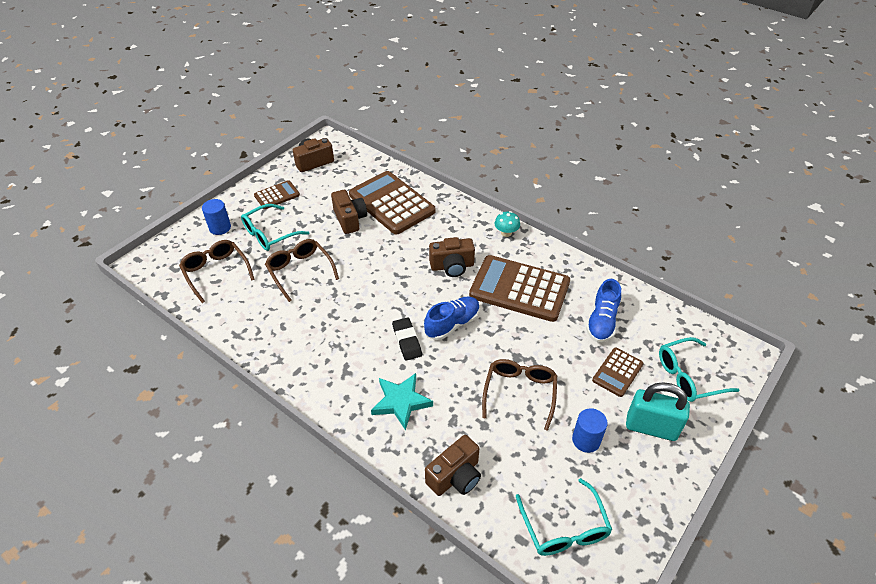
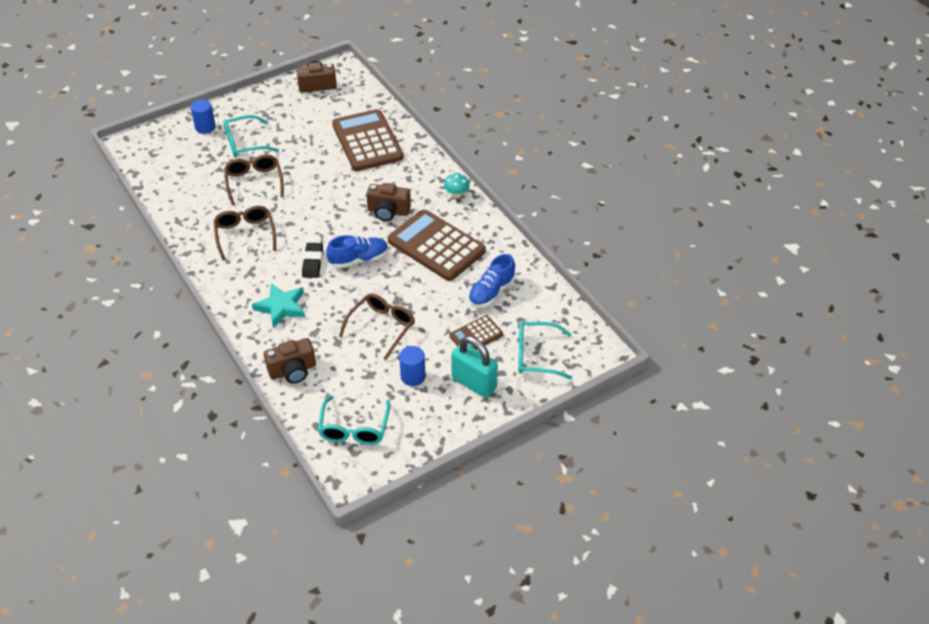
camera: 20 degrees right, 0 degrees up
brown glasses [179,240,255,303] -> brown glasses moved to [214,206,276,261]
brown calculator [254,180,300,209] -> none
brown camera [331,190,367,234] -> none

